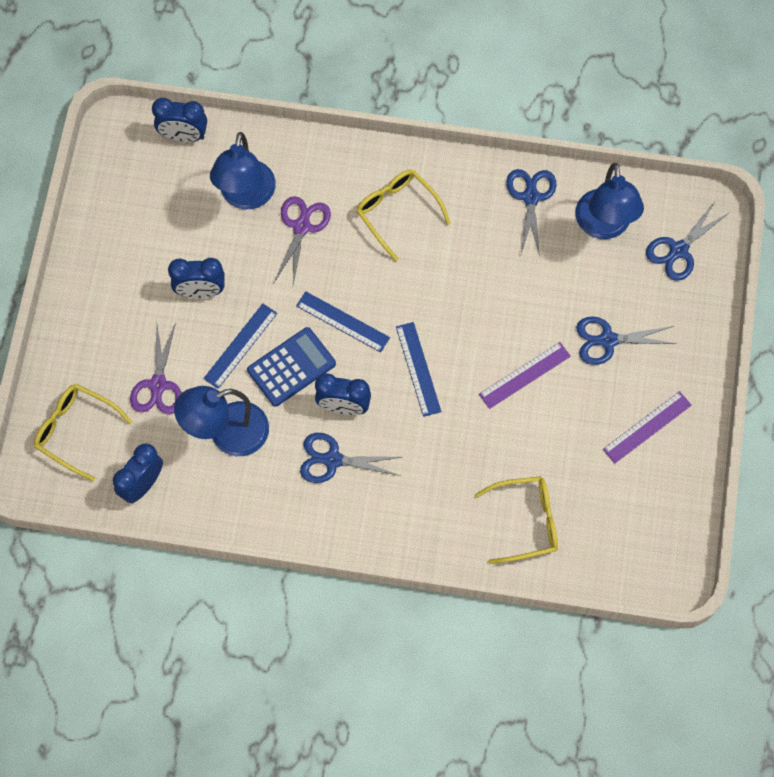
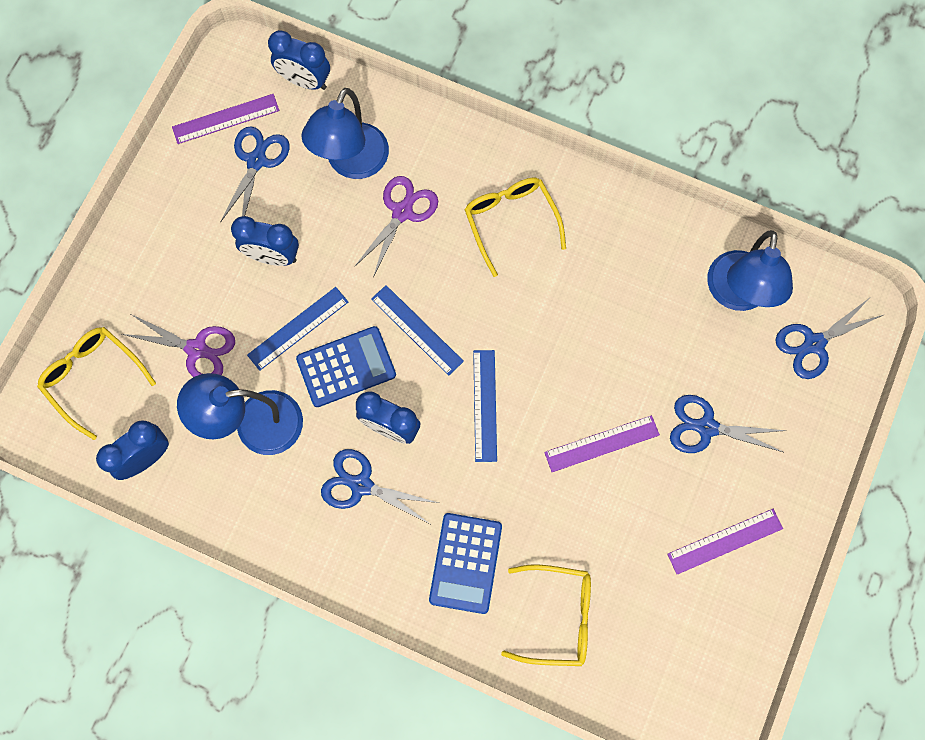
camera: 15 degrees right, 5 degrees up
purple scissors [130,322,182,414] -> purple scissors turned 90 degrees counterclockwise [122,314,235,377]
blue scissors [506,169,556,256] -> blue scissors moved to [220,127,290,222]
none -> purple ruler [172,94,279,144]
none -> blue calculator [429,513,502,614]

